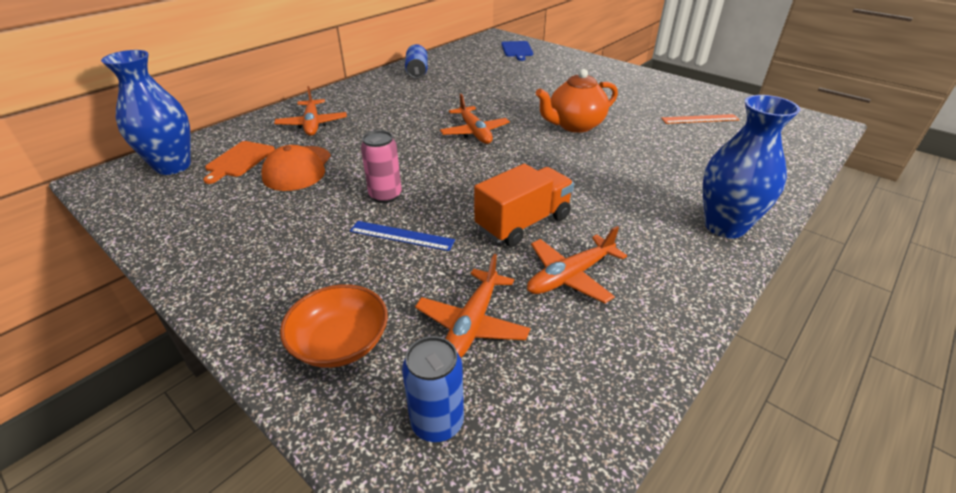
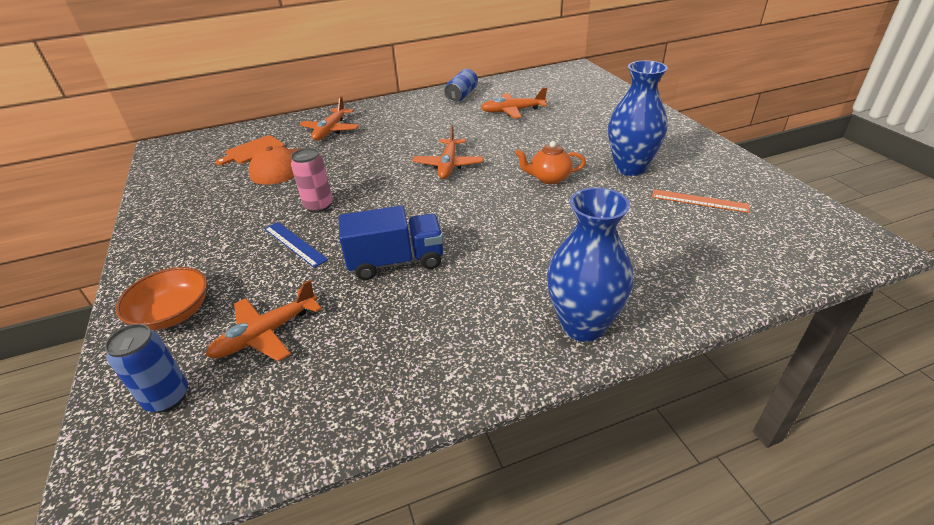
camera: 30 degrees right, 0 degrees up
blue vase [101,50,191,175] -> blue vase moved to [608,60,668,176]
orange truck [474,164,574,247] -> blue truck [339,205,443,280]
blue cutting board [501,41,533,61] -> none
orange plane [527,226,627,303] -> orange plane moved to [481,87,547,118]
orange teapot [536,69,618,133] -> orange teapot [515,141,586,184], size x0.67

